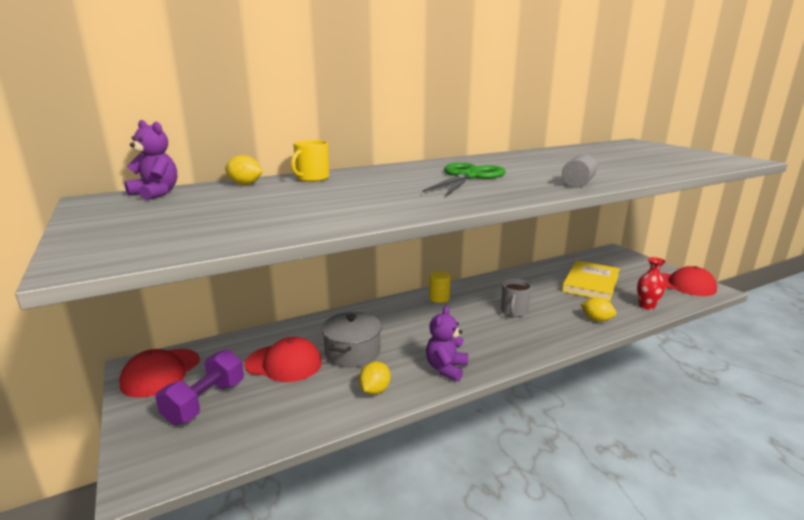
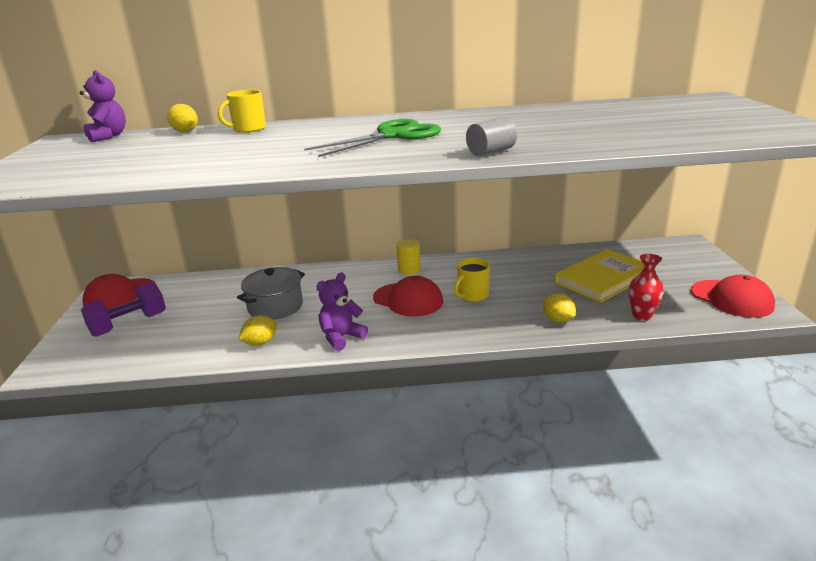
camera: 25 degrees right, 5 degrees up
red cap [244,337,322,382] -> red cap moved to [373,276,443,317]
grey mug [501,279,532,317] -> yellow mug [454,258,490,302]

